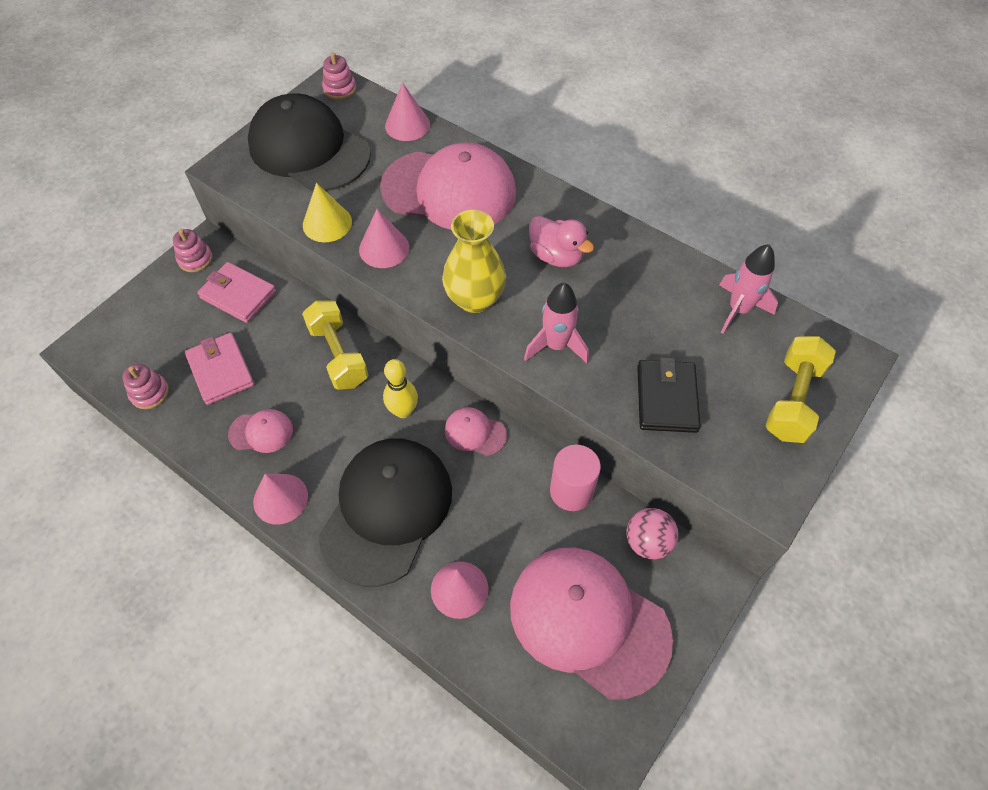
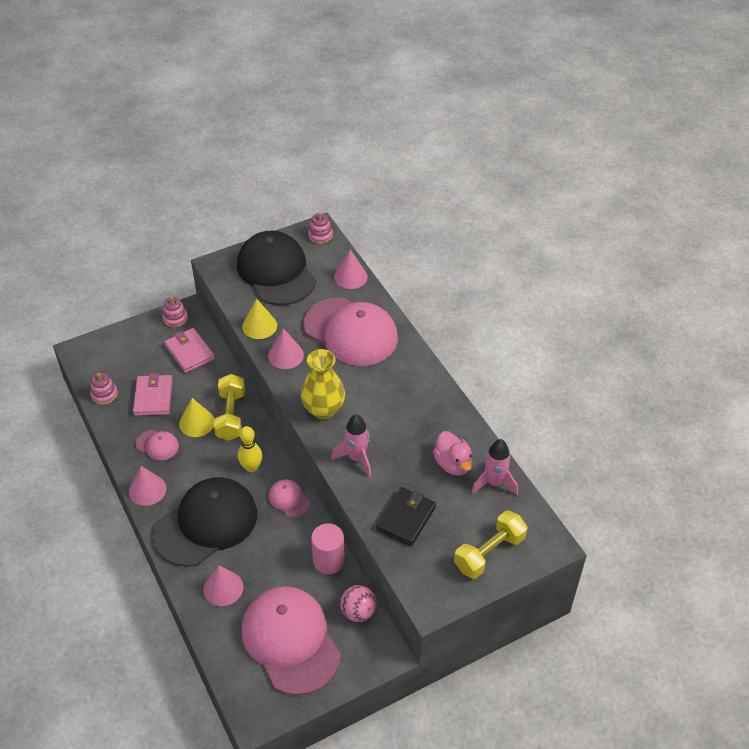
camera: 25 degrees right, 10 degrees down
pink duck [529,216,594,267] -> pink duck moved to [433,431,472,476]
none -> yellow cone [179,398,215,437]

